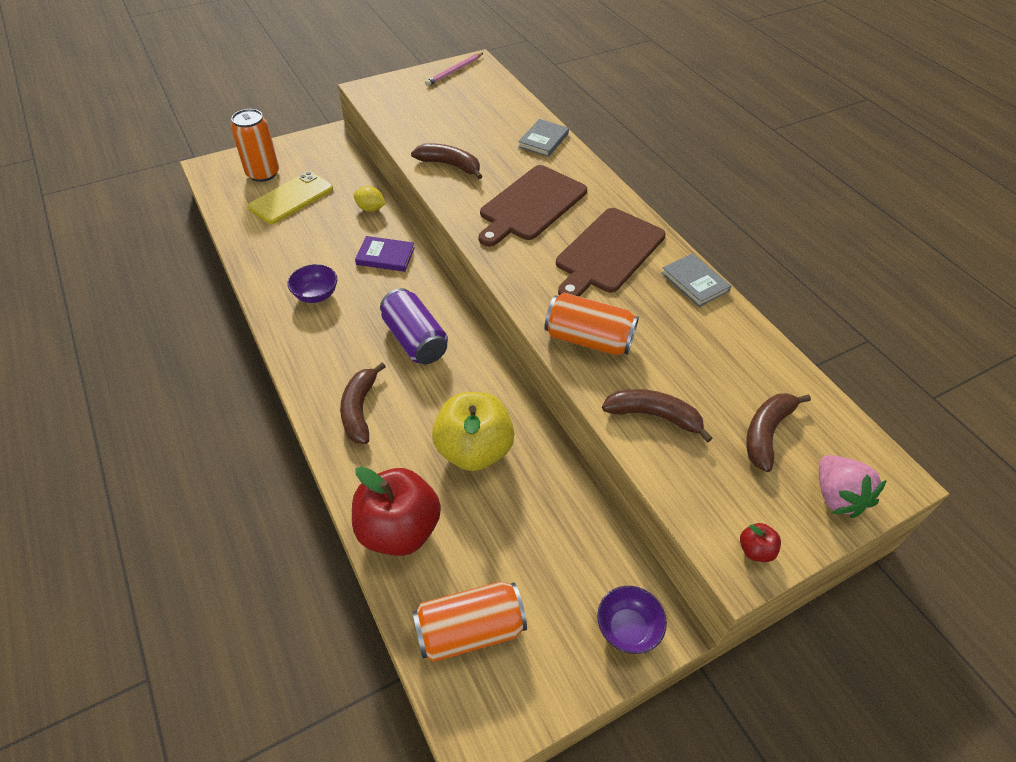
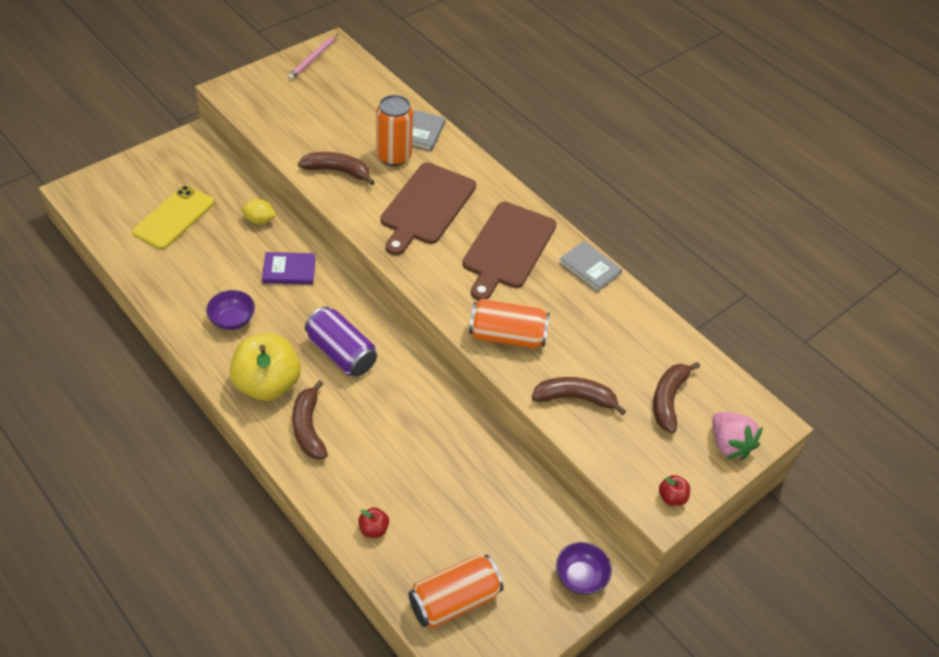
camera: 15 degrees left, 0 degrees up
orange can [231,109,279,182] -> orange can moved to [376,95,413,166]
red apple [352,467,441,556] -> red apple [358,507,389,538], size x0.41
yellow apple [432,392,514,471] -> yellow apple moved to [230,334,301,401]

